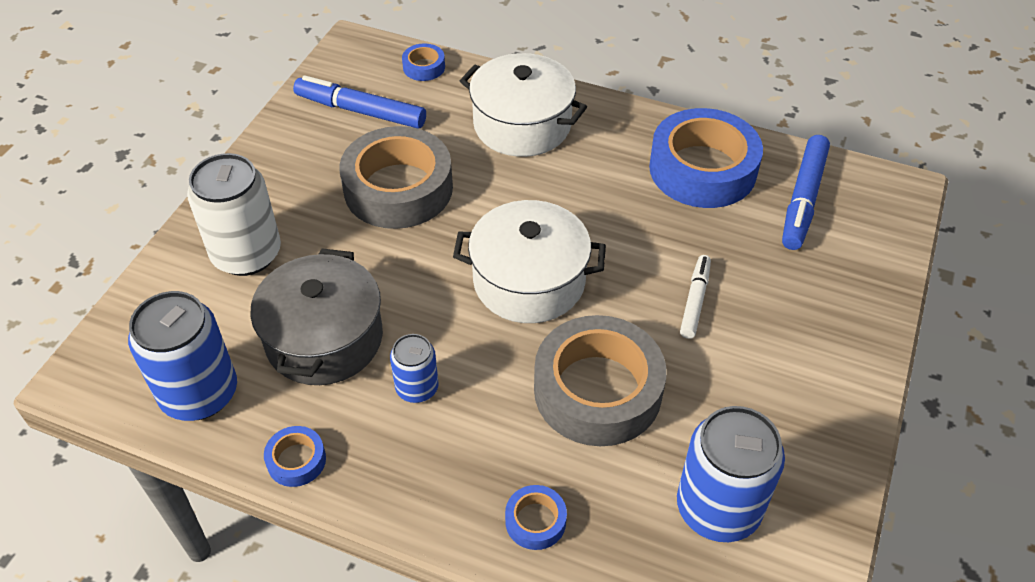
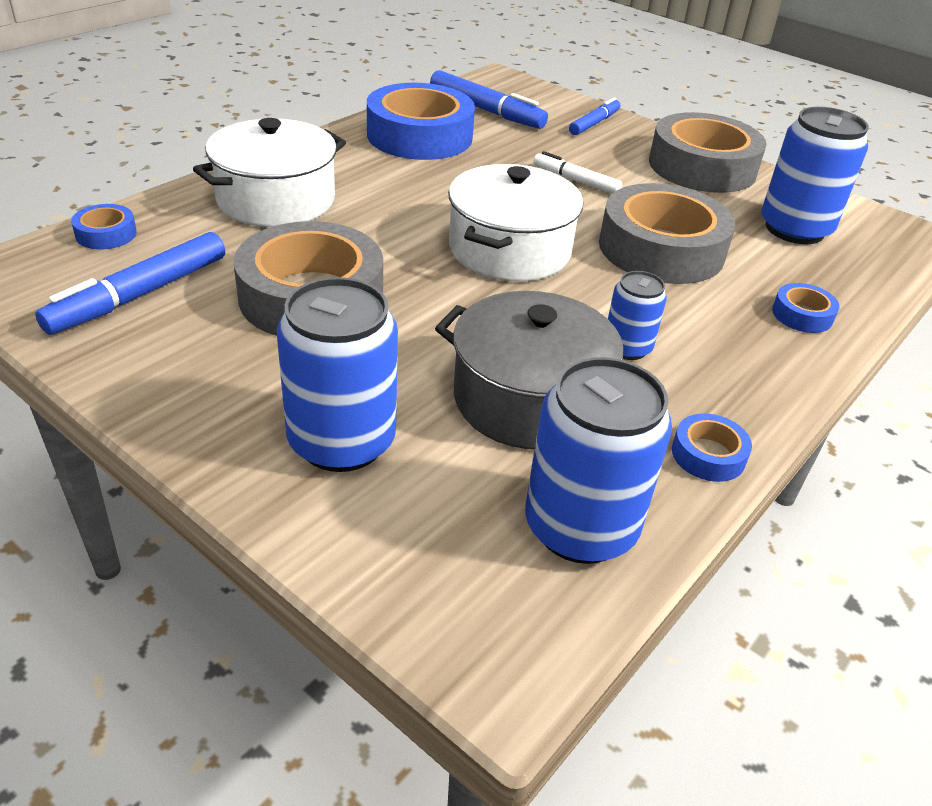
camera: 75 degrees left, 10 degrees down
white can [187,153,281,276] -> blue can [277,277,398,472]
none -> blue marker [569,98,620,135]
none -> grey tape [649,112,767,193]

